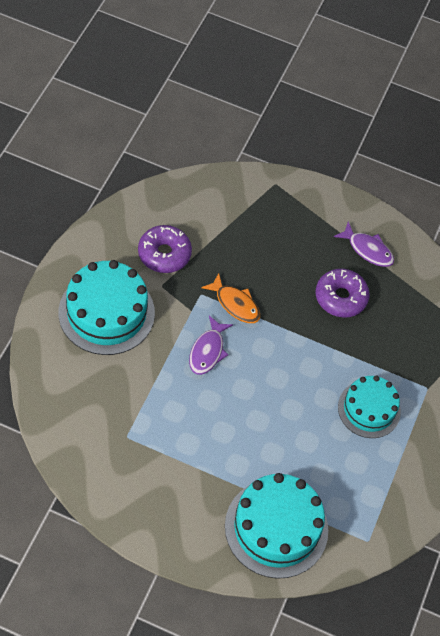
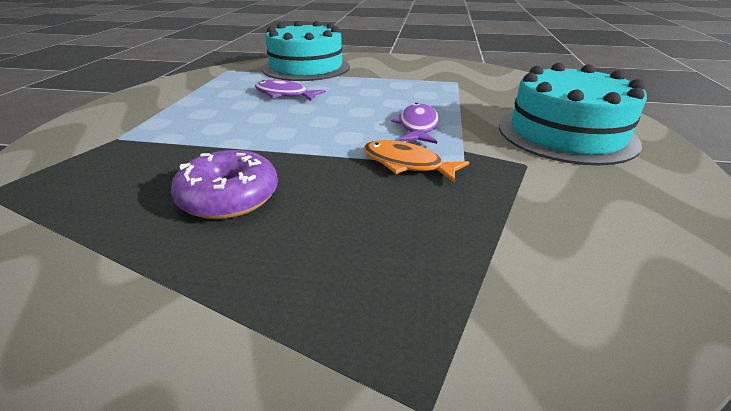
camera: 175 degrees right, 25 degrees down
purple donut [138,225,192,273] -> none
purple fish [334,222,394,267] -> purple fish moved to [255,80,326,101]
turquoise cake [338,375,401,438] -> none

